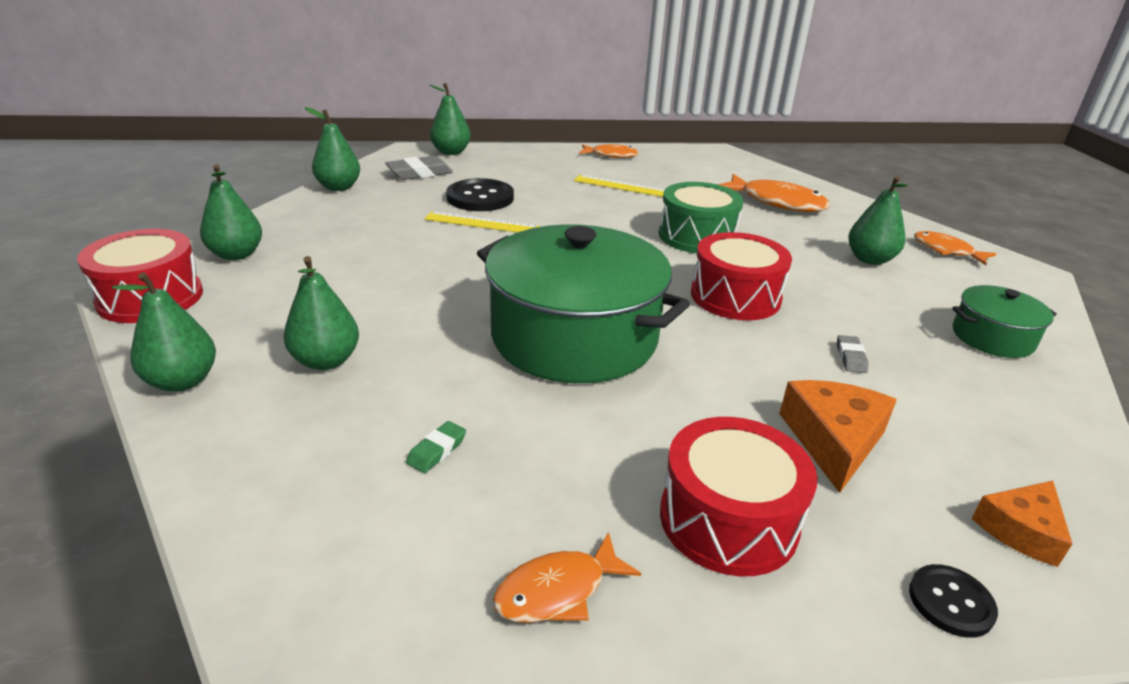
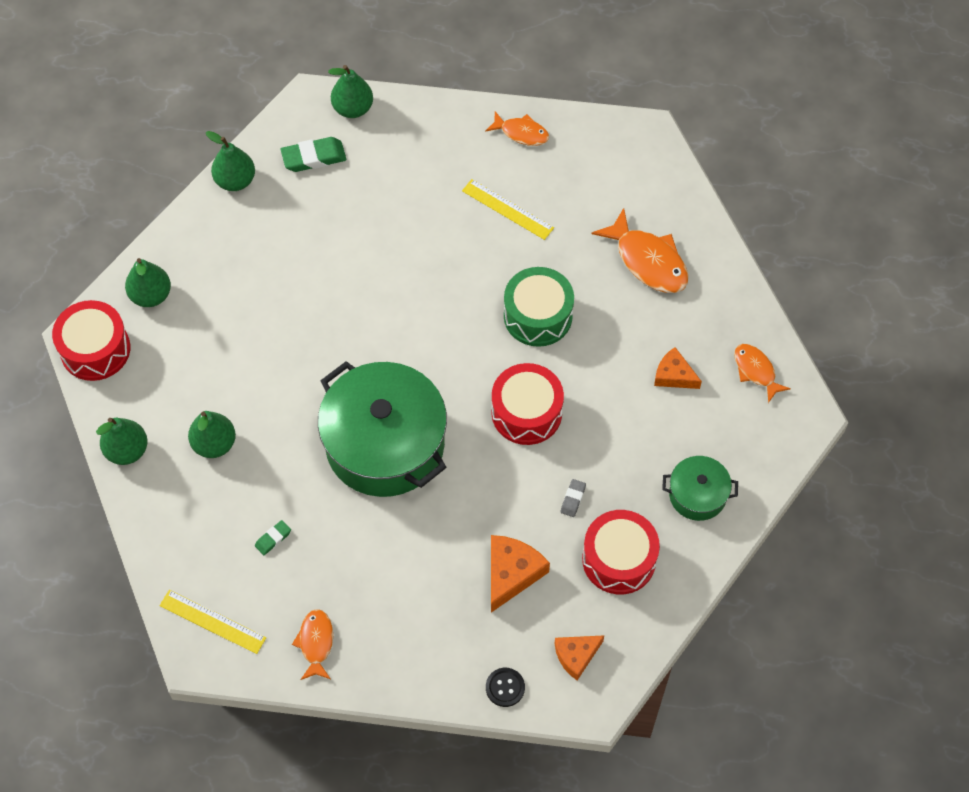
camera: 15 degrees right, 30 degrees up
grey eraser [385,156,453,180] -> green eraser [281,137,346,172]
yellow ruler [424,211,540,232] -> yellow ruler moved to [159,590,266,654]
black button [446,178,514,211] -> none
orange fish [493,532,641,623] -> orange fish turned 105 degrees clockwise [292,609,333,680]
red drum [660,417,818,576] -> red drum moved to [582,510,660,594]
green pear [848,176,908,265] -> orange cheese [654,347,702,389]

